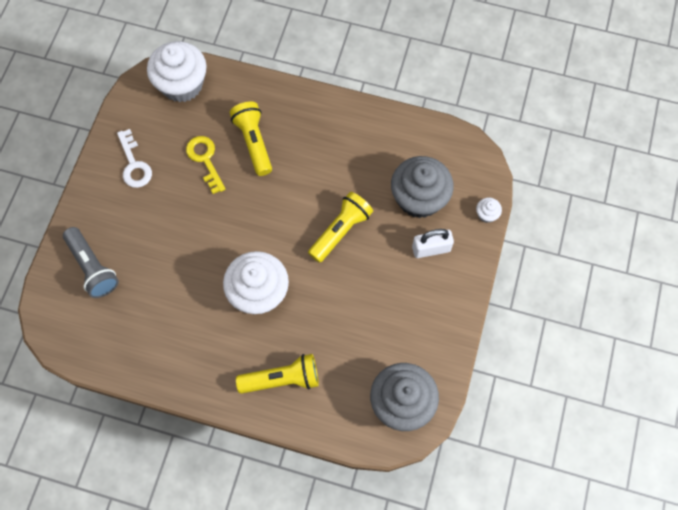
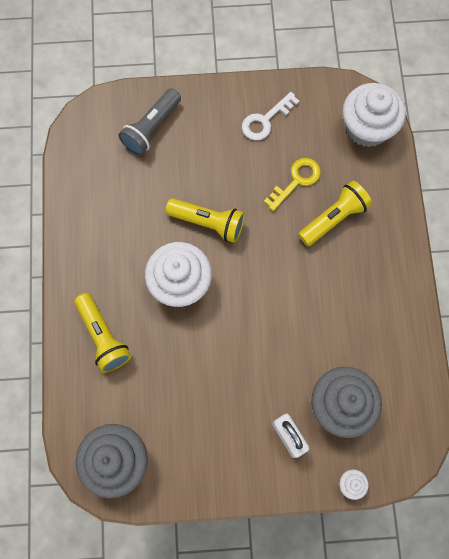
camera: 70 degrees right, 5 degrees up
yellow flashlight [308,192,373,263] -> yellow flashlight moved to [166,198,245,243]

